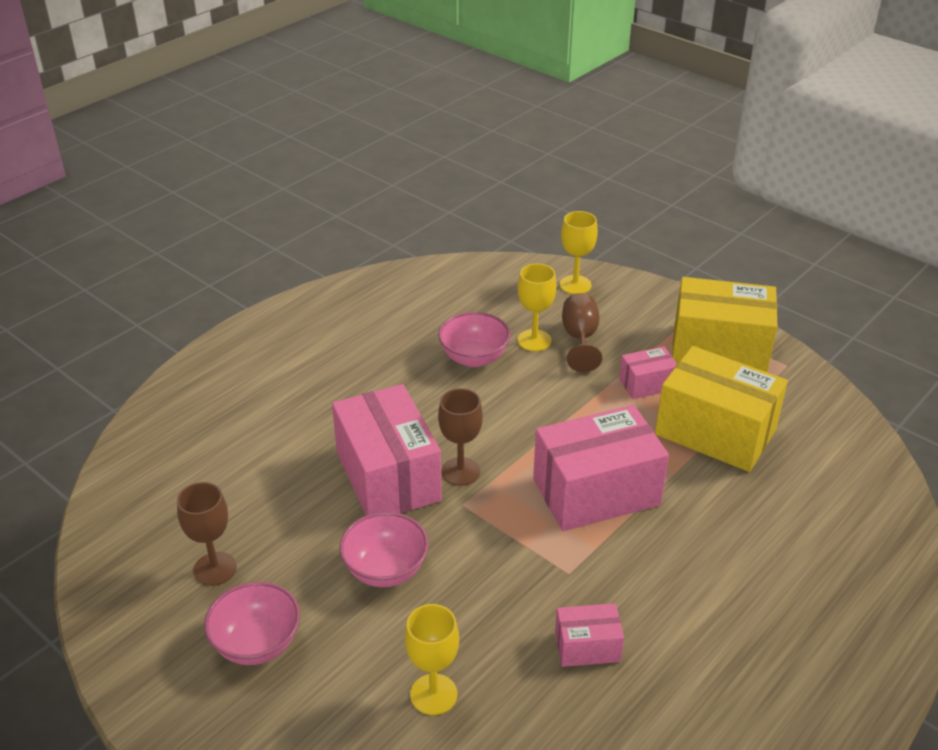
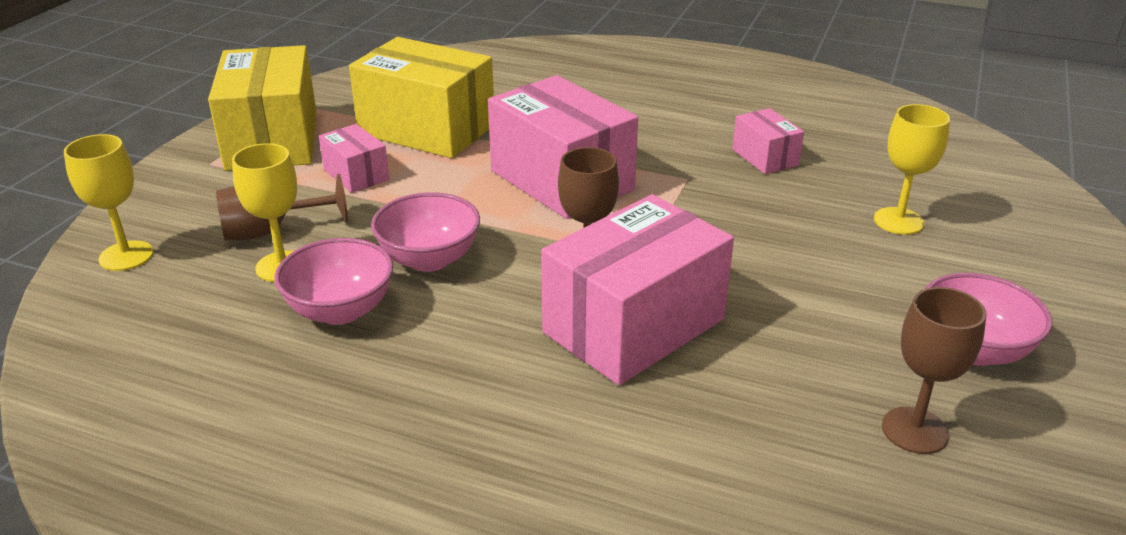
camera: 110 degrees left, 5 degrees down
pink bowl [339,512,429,587] -> pink bowl moved to [371,192,480,272]
yellow box [655,346,788,472] -> yellow box turned 75 degrees counterclockwise [349,37,494,158]

